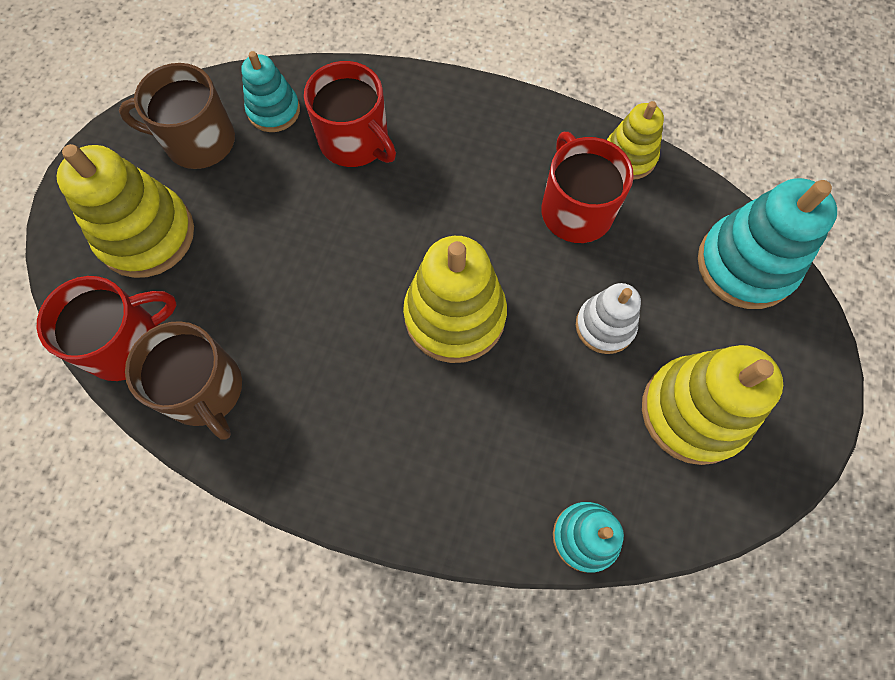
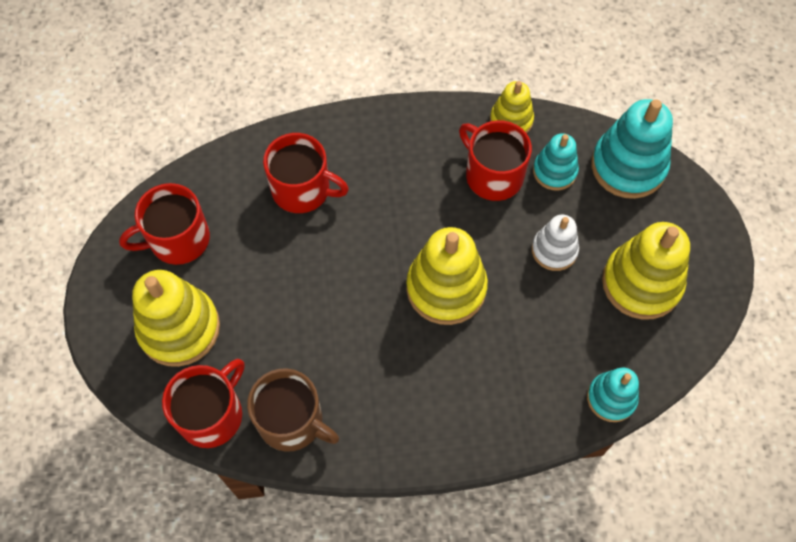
camera: 25 degrees left, 5 degrees down
brown mug [119,63,235,169] -> red mug [119,183,210,265]
turquoise stacking toy [241,51,300,132] -> turquoise stacking toy moved to [533,133,579,190]

